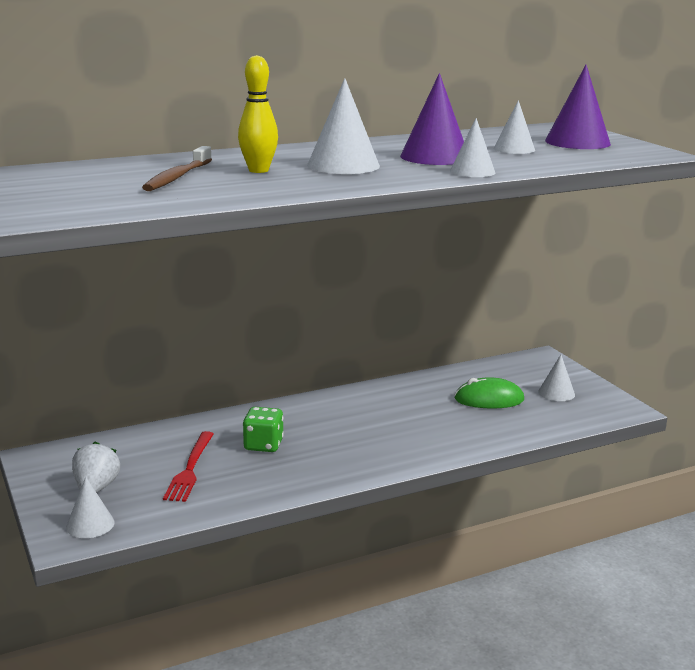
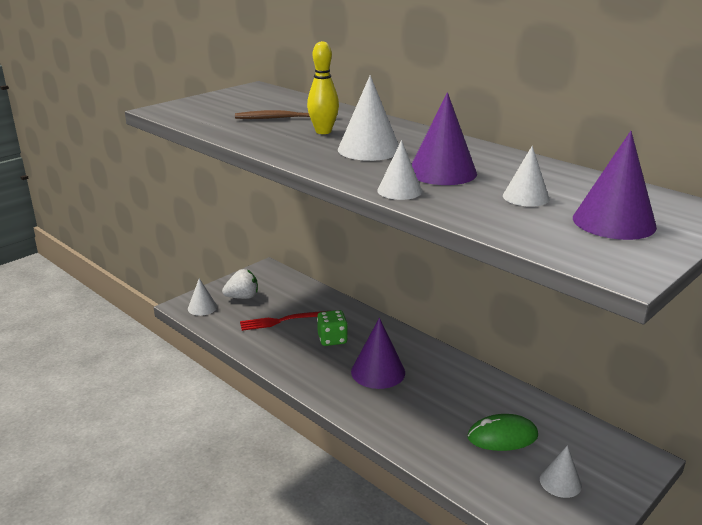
camera: 70 degrees right, 5 degrees up
green mouse [455,377,524,409] -> green mouse turned 75 degrees counterclockwise [468,414,538,451]
none -> purple cone [351,318,405,389]

